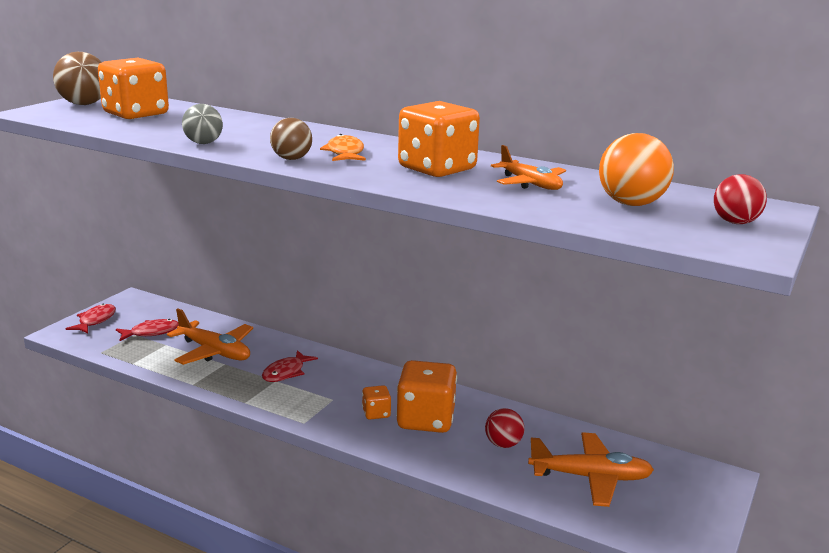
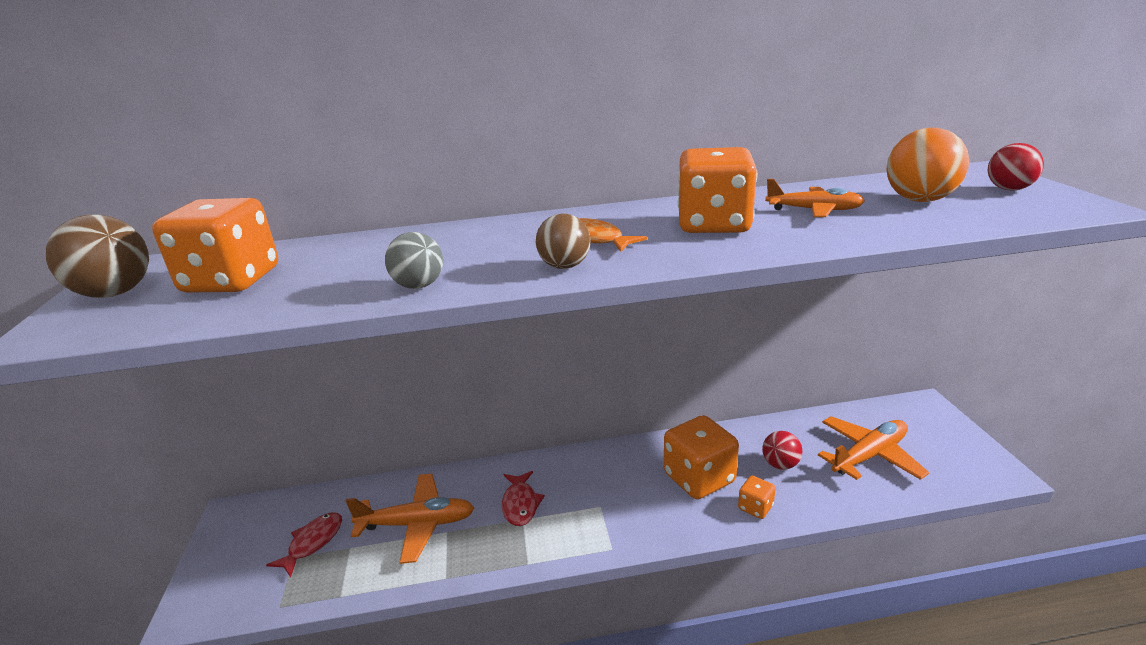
camera: 35 degrees left, 5 degrees up
red fish [66,303,116,333] -> none
orange dice [362,385,391,419] -> orange dice moved to [738,476,776,519]

